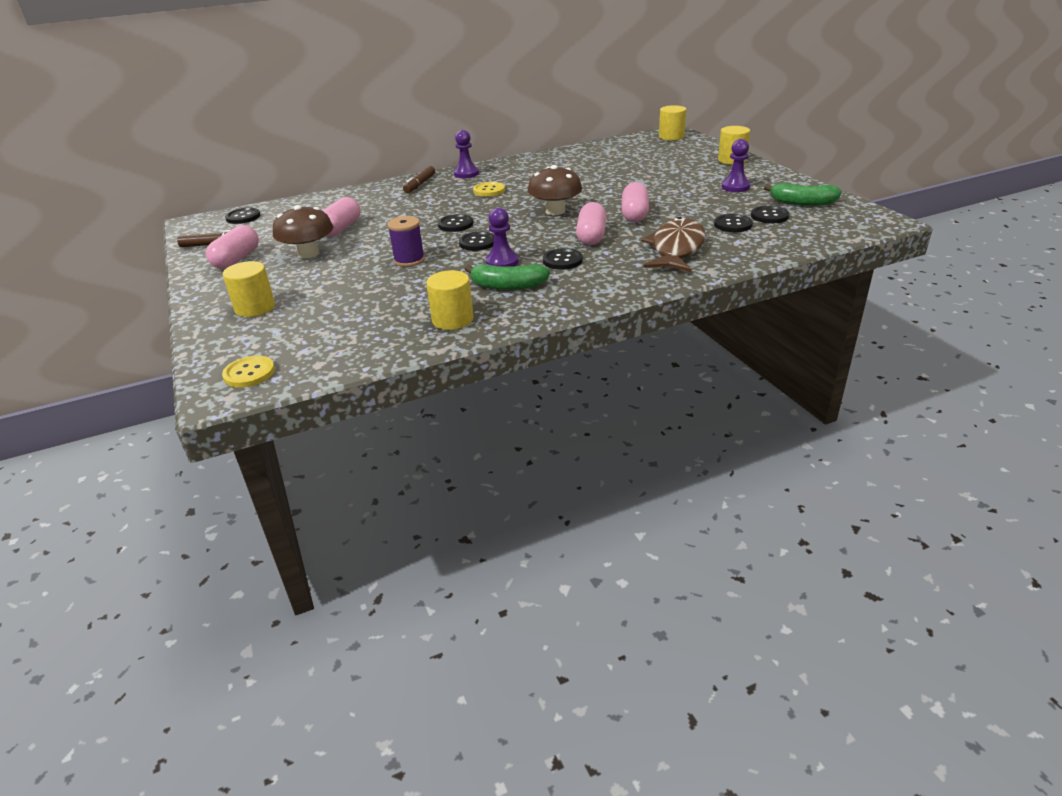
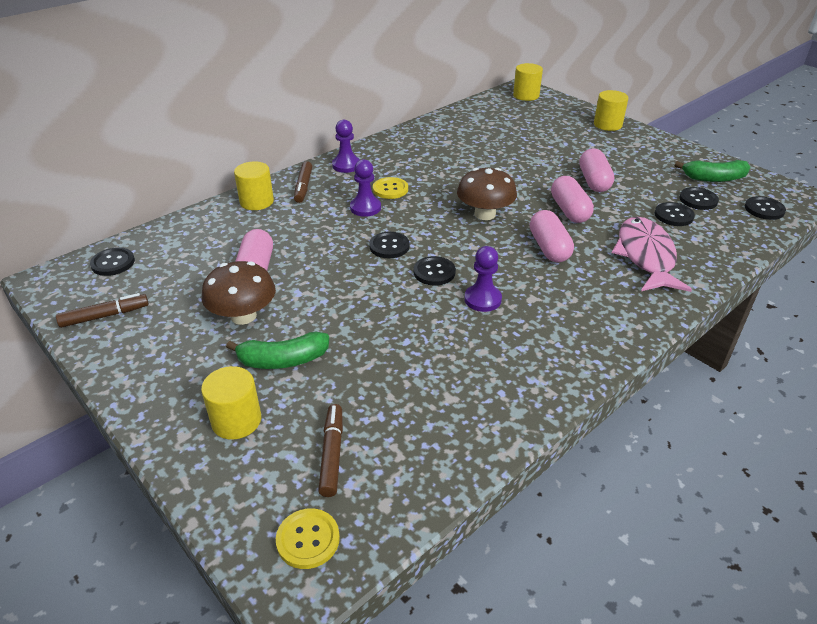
camera: 20 degrees left, 5 degrees up
pink capsule [206,225,259,269] -> pink capsule moved to [579,148,614,192]
purple spool [387,216,425,267] -> none
yellow cylinder [426,270,473,330] -> yellow cylinder moved to [234,162,274,210]
green banana [465,264,550,290] -> green banana moved to [226,332,329,369]
black button [543,248,582,270] -> black button moved to [745,196,786,220]
brown fish [641,217,706,272] -> pink fish [612,217,692,292]
purple pawn [721,139,751,192] -> purple pawn moved to [350,159,381,217]
none -> brown marker [318,404,343,497]

